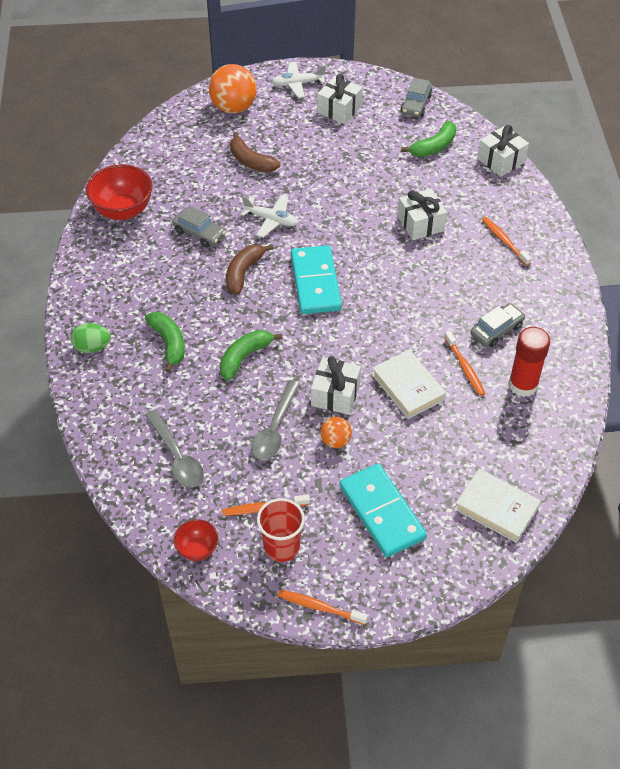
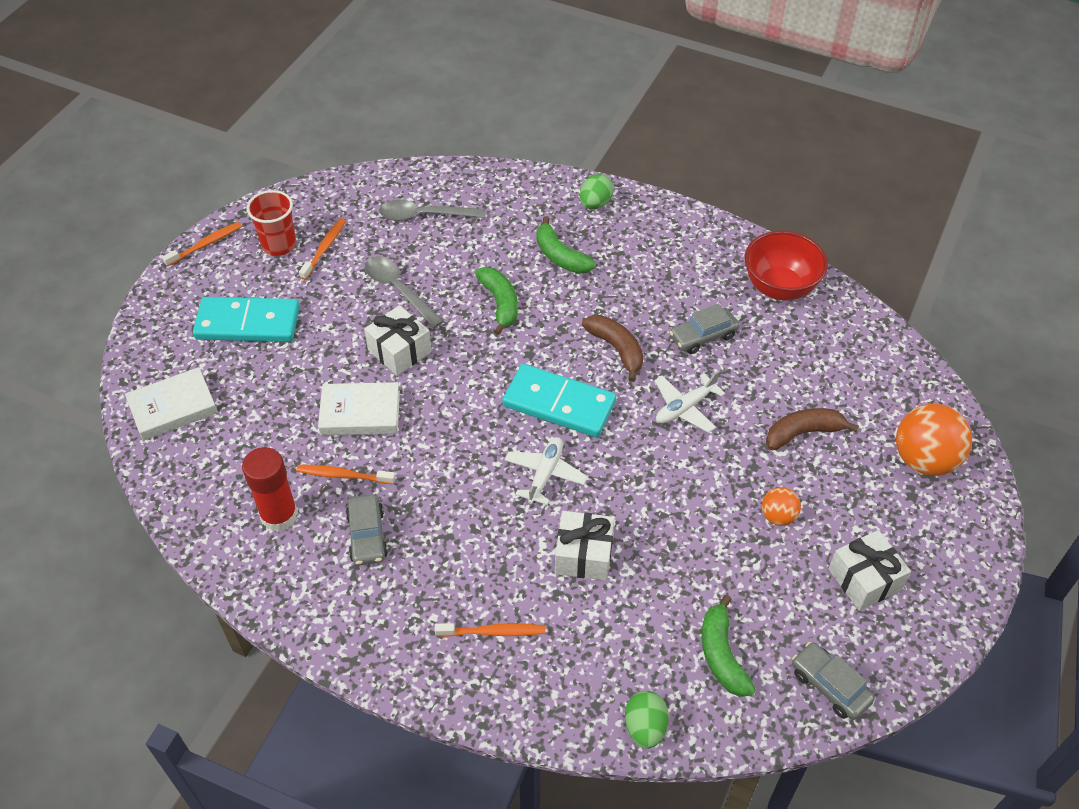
camera: 120 degrees right, 0 degrees up
green banana [145,312,185,373] -> green banana turned 45 degrees clockwise [537,216,596,274]
red bowl [173,519,218,561] -> none
white plane [272,62,326,98] -> white plane moved to [504,437,588,505]
orange ball [320,417,352,448] -> orange ball moved to [762,487,801,526]
white gift [477,125,529,177] -> green egg [625,691,669,748]

